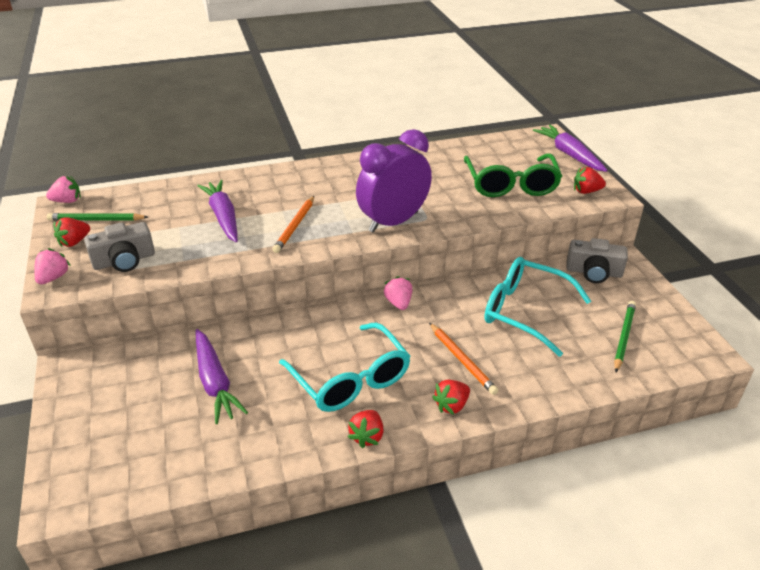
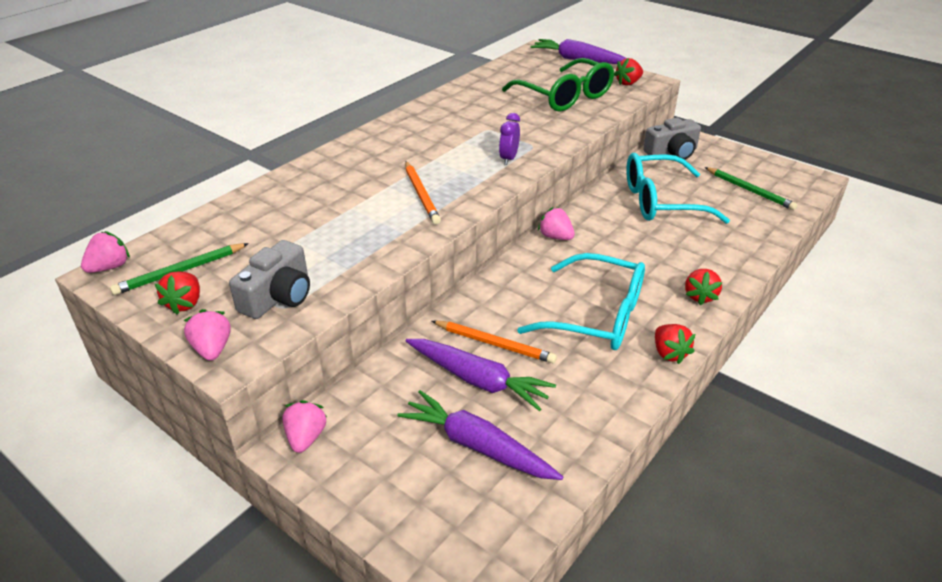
camera: 35 degrees left, 0 degrees up
purple carrot [197,180,238,242] -> purple carrot moved to [397,390,563,480]
purple clock [356,129,432,233] -> purple clock [499,113,520,165], size x0.43
orange pencil [429,323,498,395] -> orange pencil moved to [432,321,557,363]
green pencil [614,301,636,372] -> green pencil turned 150 degrees clockwise [705,167,798,210]
none -> pink strawberry [282,400,327,453]

